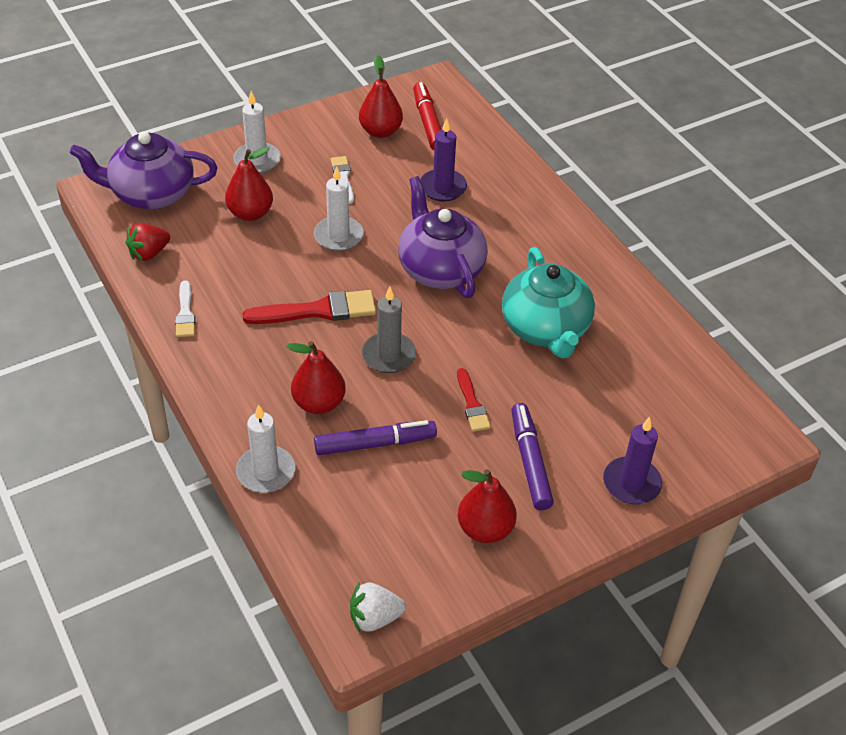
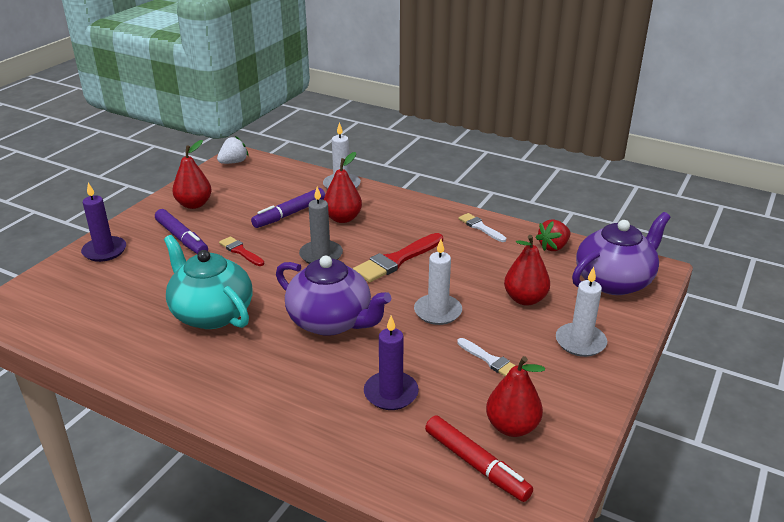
camera: 150 degrees right, 15 degrees down
red strawberry [126,223,170,261] -> red strawberry turned 150 degrees counterclockwise [535,219,571,251]

